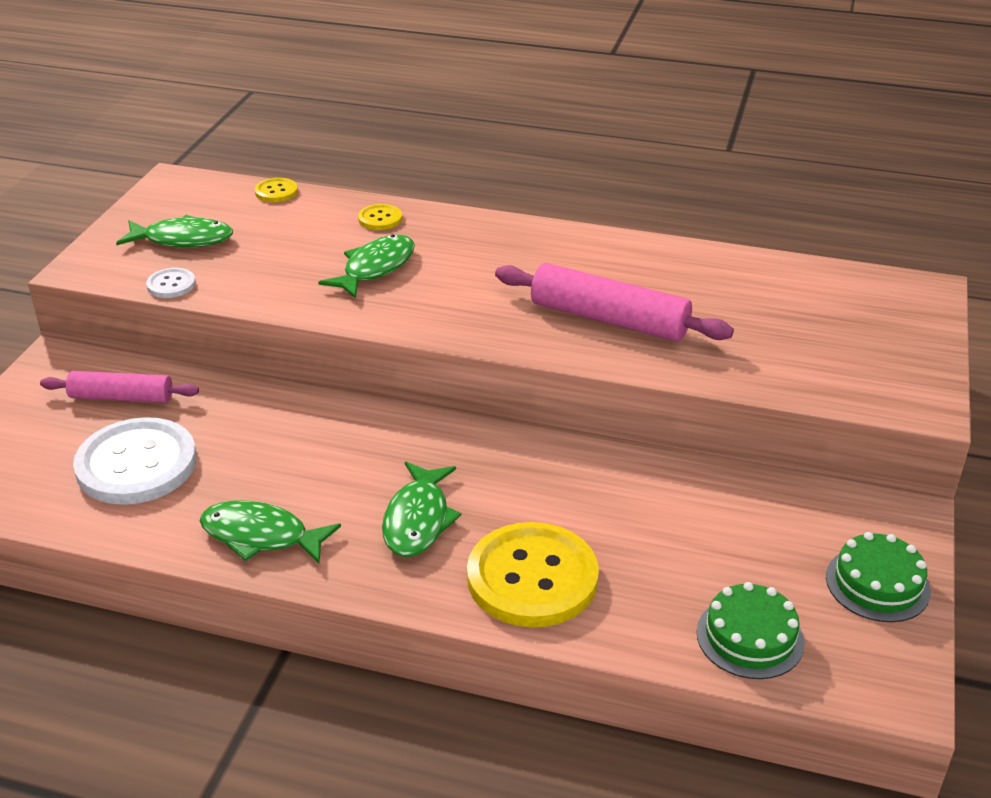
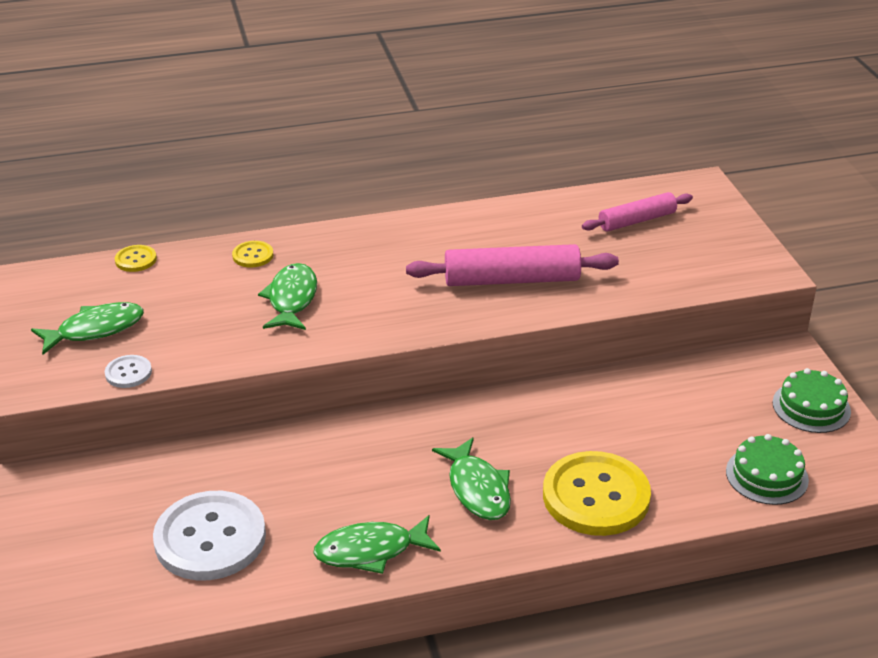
camera: 30 degrees left, 0 degrees up
pink rolling pin [40,371,199,403] -> pink rolling pin moved to [582,192,693,232]

